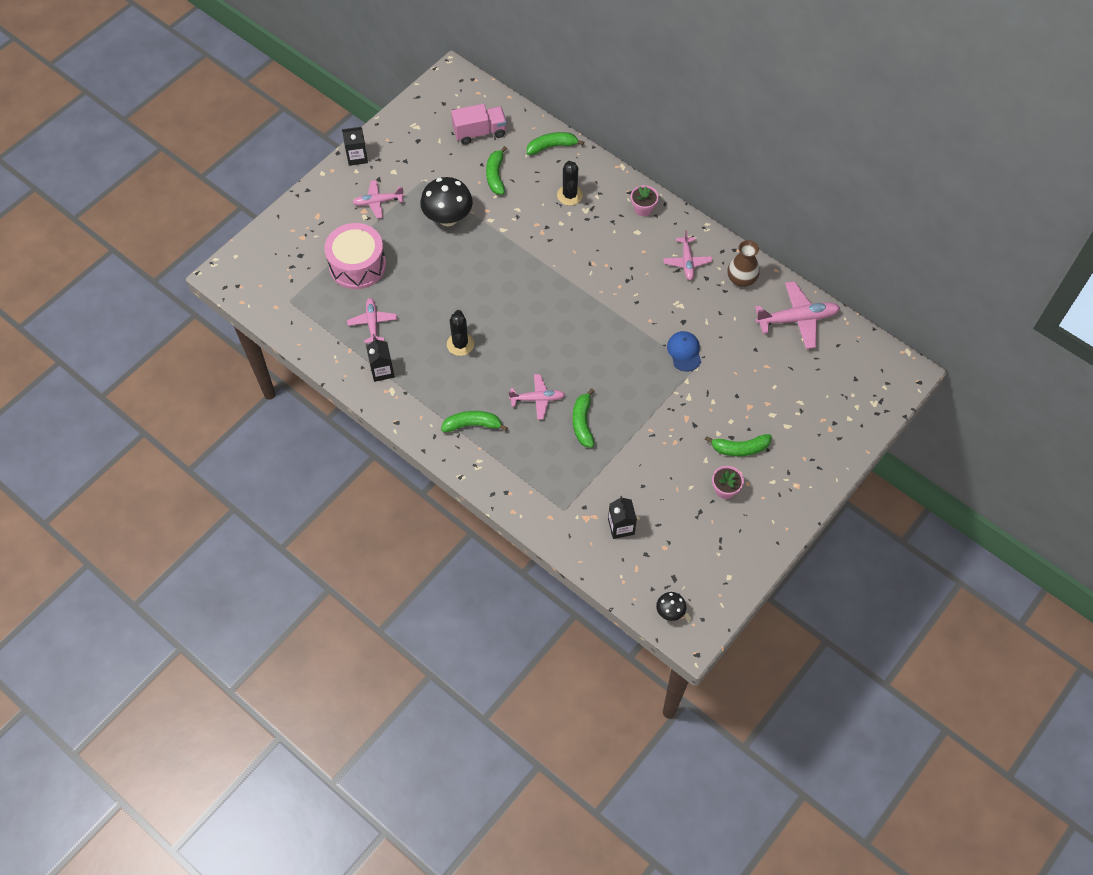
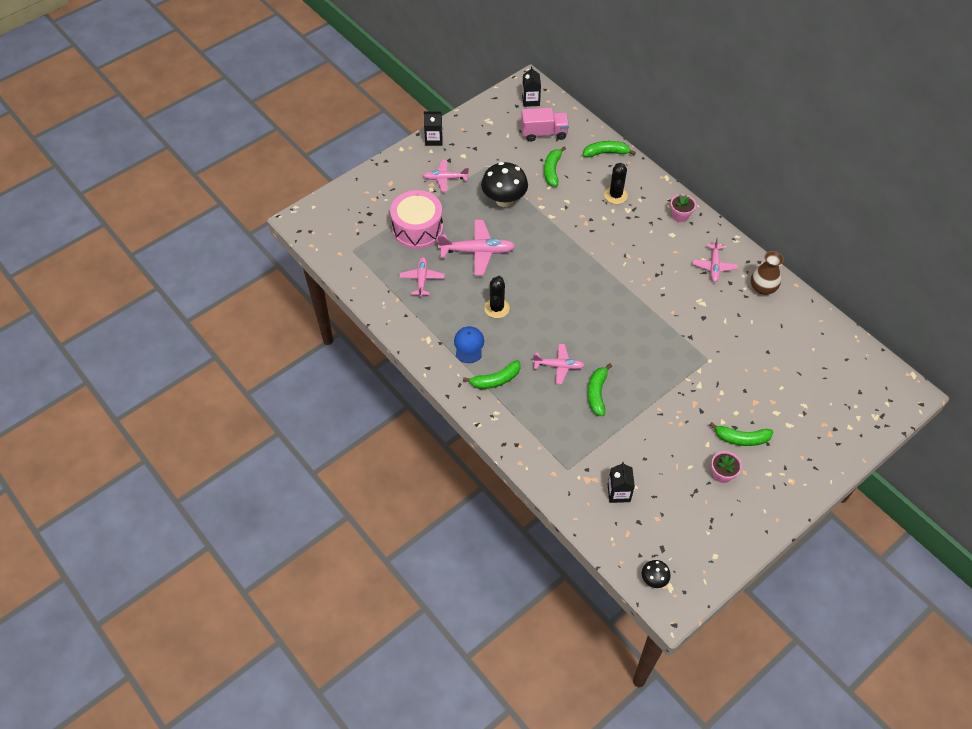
camera: 10 degrees right, 5 degrees down
black carton [366,337,395,382] -> black carton moved to [522,66,541,107]
green banana [441,411,508,432] -> green banana turned 150 degrees clockwise [463,360,521,389]
blue cap [667,331,701,371] -> blue cap moved to [454,326,484,363]
pink plane [755,281,840,349] -> pink plane moved to [437,220,515,276]

